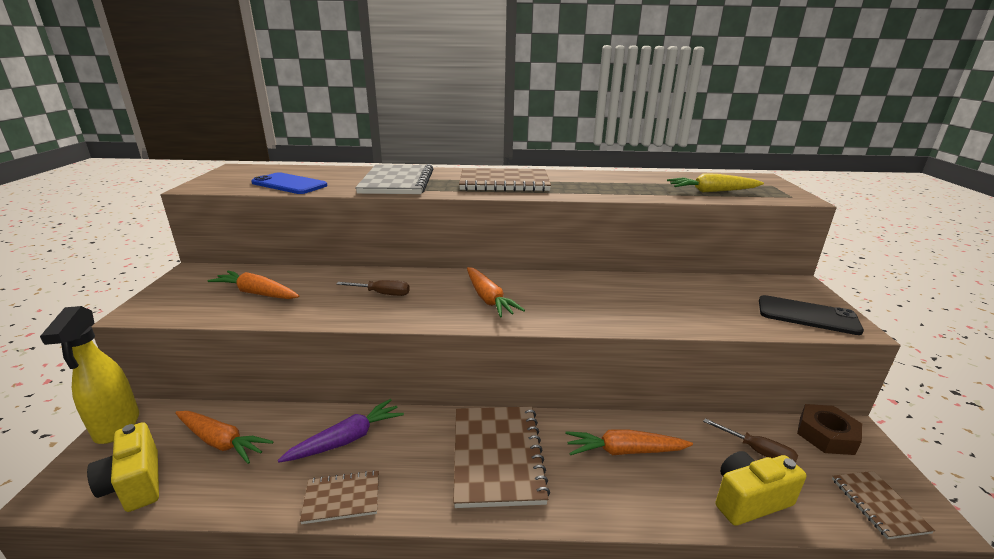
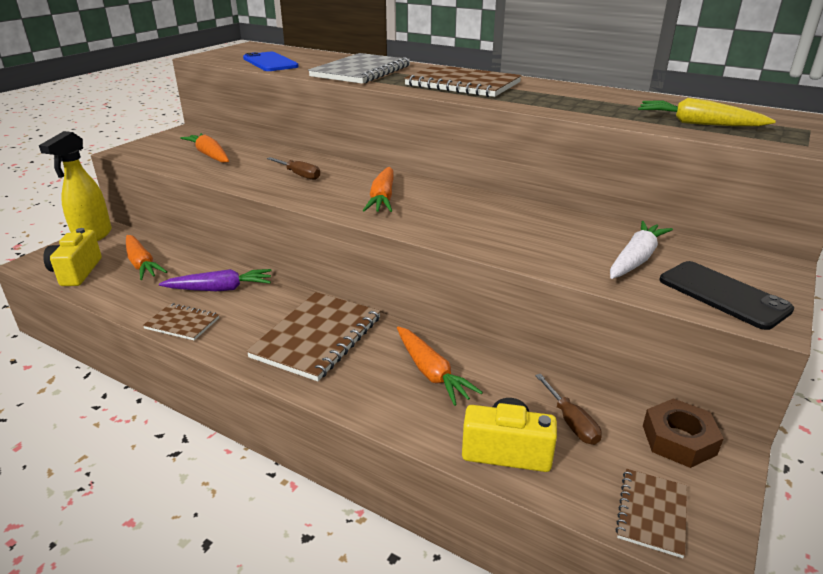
camera: 30 degrees right, 5 degrees up
orange carrot [565,429,693,455] -> orange carrot turned 150 degrees counterclockwise [397,326,483,406]
none -> white carrot [610,221,673,279]

